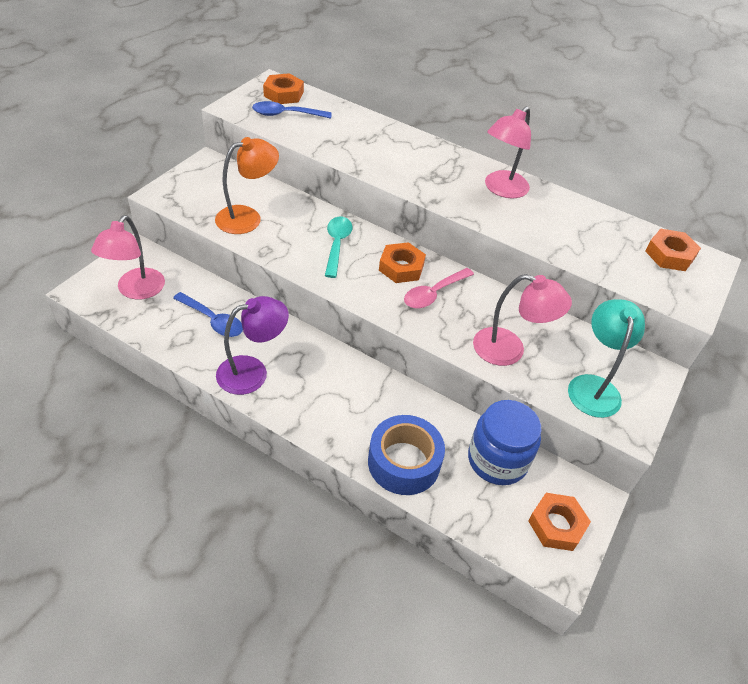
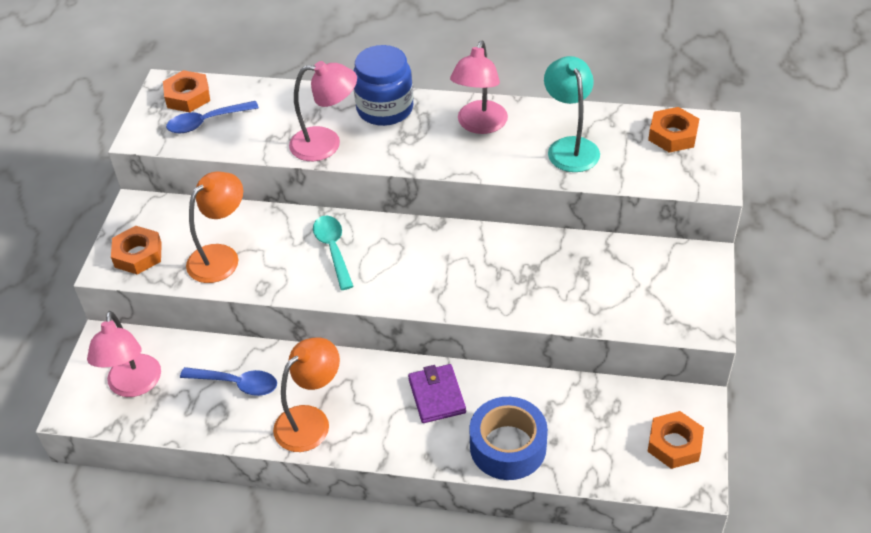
camera: 15 degrees left, 0 degrees up
purple lamp [216,296,289,395] -> orange lamp [273,338,340,452]
orange nut [379,242,426,283] -> orange nut moved to [111,226,162,275]
pink spoon [404,268,474,308] -> none
blue jar [468,400,541,485] -> blue jar moved to [353,45,413,126]
pink lamp [473,274,572,366] -> pink lamp moved to [289,61,357,161]
turquoise lamp [568,299,645,418] -> turquoise lamp moved to [544,56,600,172]
none -> purple wallet [408,364,466,423]

